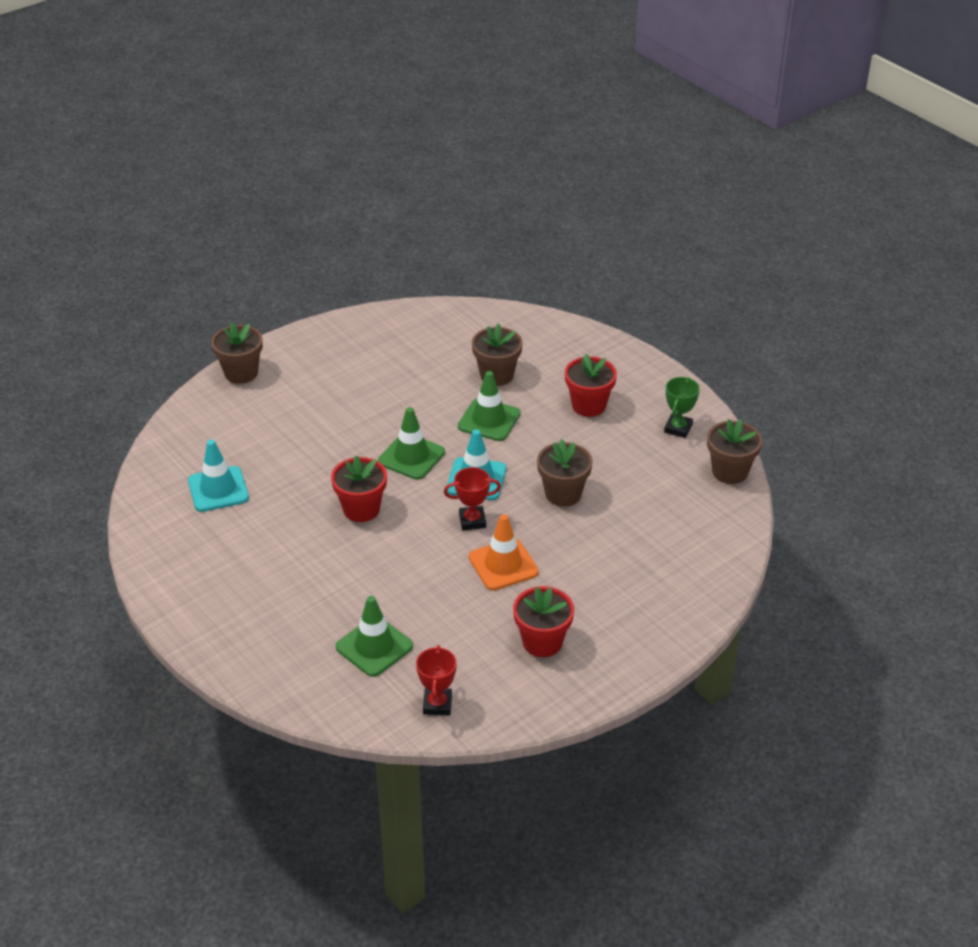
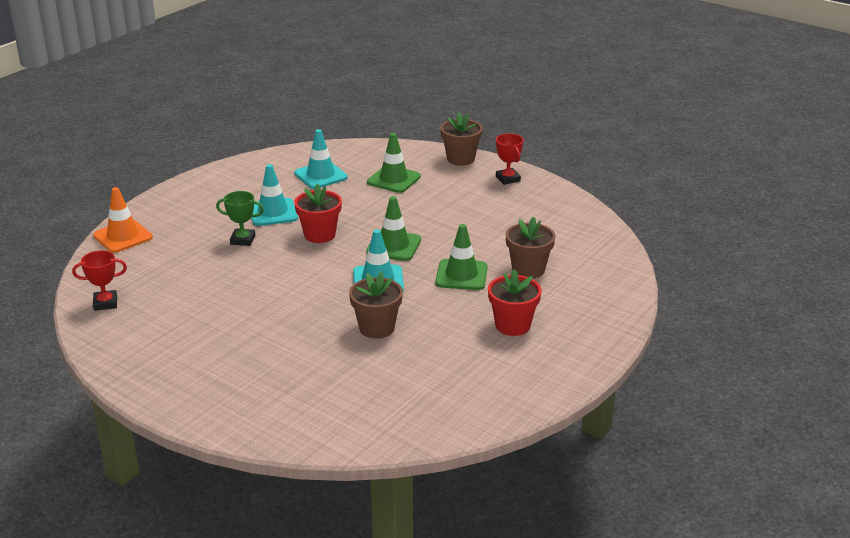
camera: 75 degrees right, 10 degrees down
green traffic cone [336,596,413,677] -> green traffic cone moved to [367,133,421,193]
red trophy [444,467,501,530] -> red trophy moved to [496,133,524,185]
orange traffic cone [469,514,539,591] -> orange traffic cone moved to [93,187,153,253]
red flower pot [513,586,574,657] -> none
green trophy [664,377,700,438] -> green trophy moved to [216,191,264,246]
brown flower pot [707,419,762,484] -> none
none -> turquoise traffic cone [251,164,298,226]

